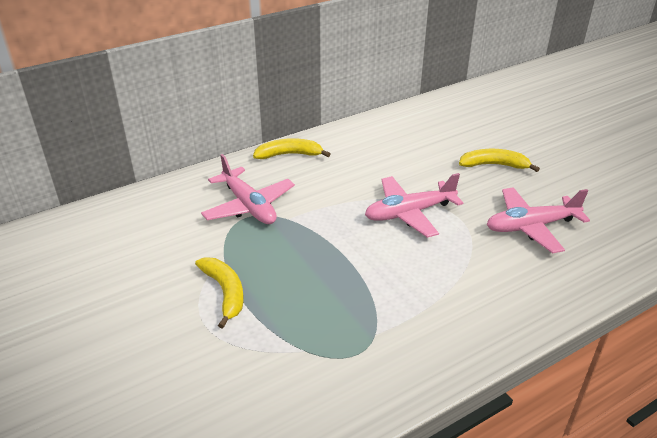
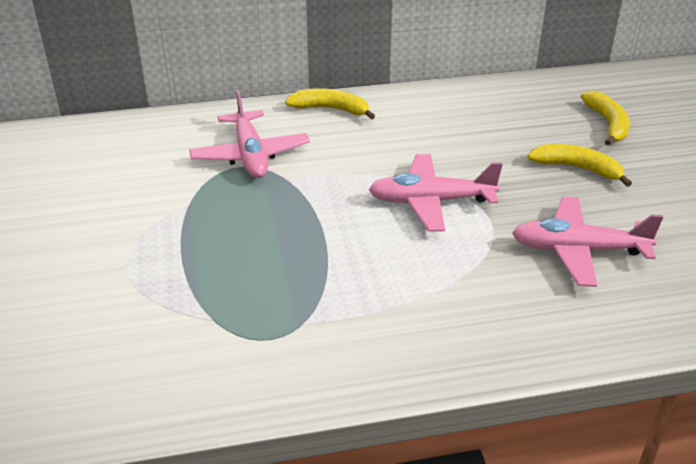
camera: 20 degrees right, 0 degrees up
yellow banana [195,257,243,329] -> yellow banana moved to [581,91,630,146]

